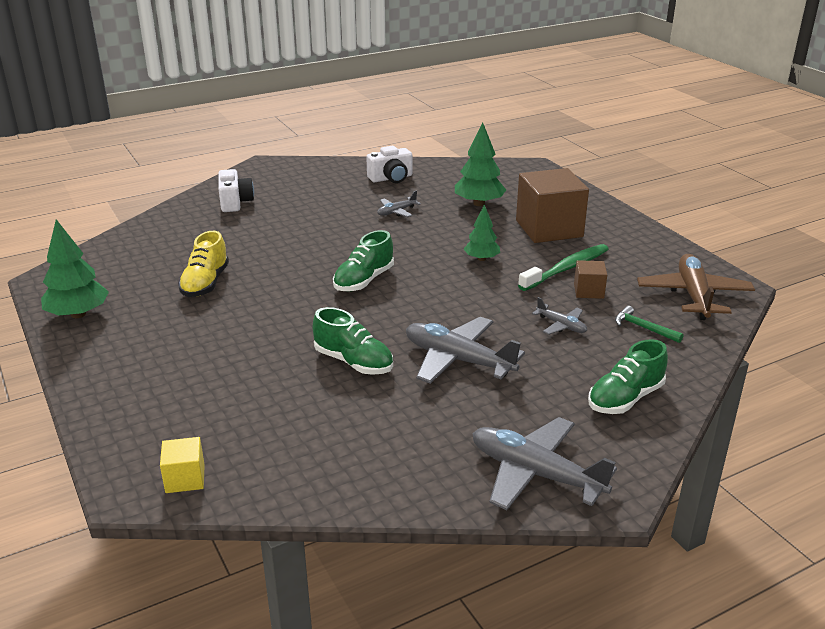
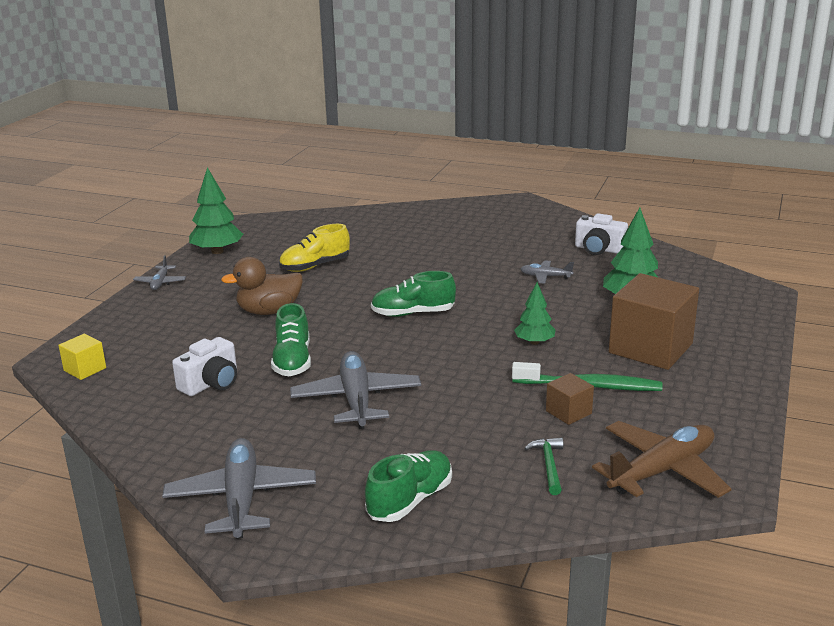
camera: 50 degrees right, 5 degrees down
white camera [218,169,254,212] -> white camera moved to [172,337,237,396]
grey plane [532,297,587,335] -> grey plane moved to [133,255,186,290]
green shoe [588,339,668,414] -> green shoe turned 120 degrees clockwise [365,450,452,522]
none -> brown duck [221,257,303,315]

